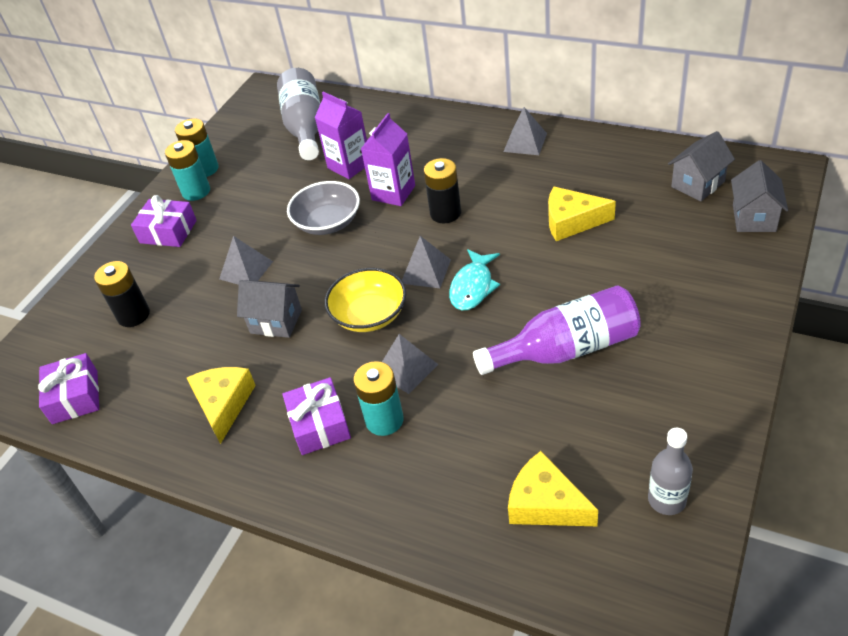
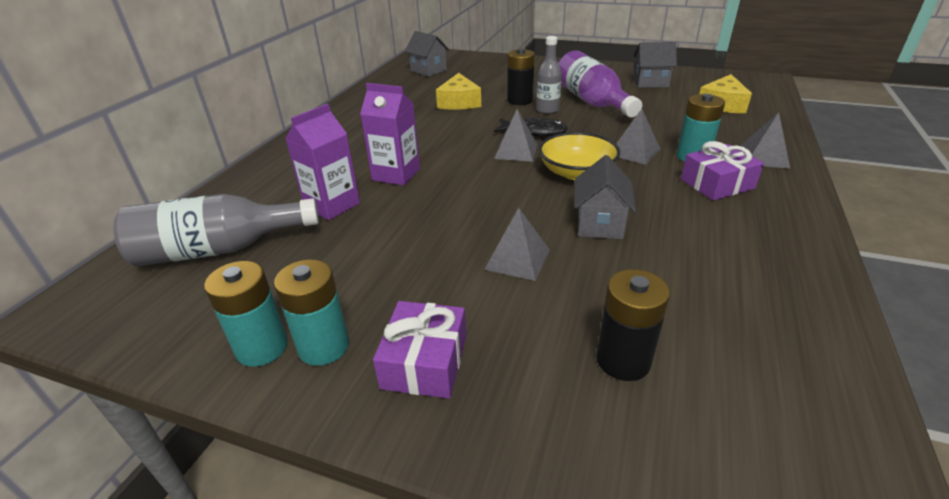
camera: 100 degrees left, 10 degrees down
purple gift [38,353,99,424] -> none
yellow cheese [187,367,256,444] -> none
grey bowl [287,181,360,235] -> none
black battery [424,158,461,224] -> black battery moved to [507,48,535,105]
turquoise fish [449,249,500,310] -> black fish [494,117,568,136]
grey pyramid [504,107,547,155] -> grey pyramid moved to [741,112,790,169]
grey bottle [648,428,693,515] -> grey bottle moved to [536,36,562,114]
grey house [731,160,788,232] -> grey house moved to [633,42,677,88]

